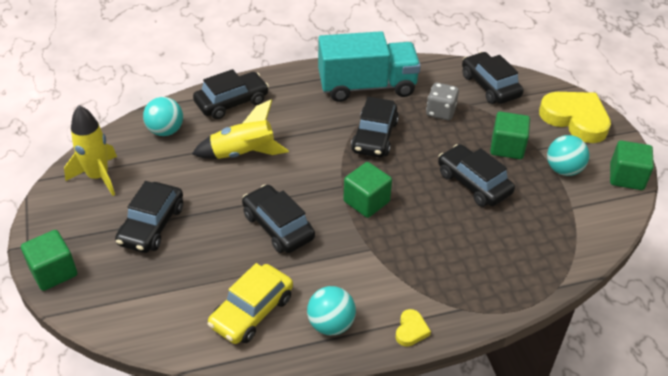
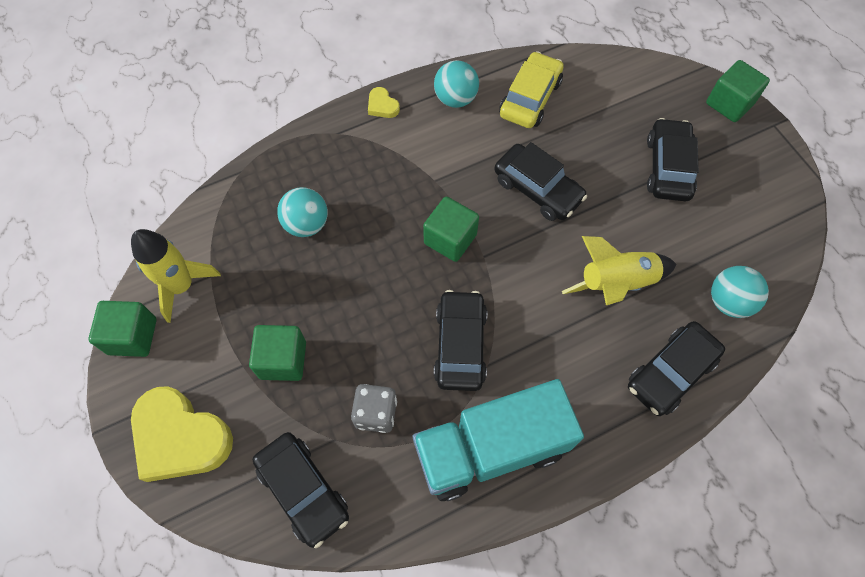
camera: 170 degrees right, 20 degrees up
yellow rocket [64,105,117,196] -> yellow rocket moved to [131,229,221,323]
yellow heart [396,309,431,347] -> yellow heart turned 45 degrees counterclockwise [368,87,400,118]
black car [438,144,515,207] -> none
turquoise ball [547,135,589,176] -> turquoise ball moved to [277,187,328,237]

